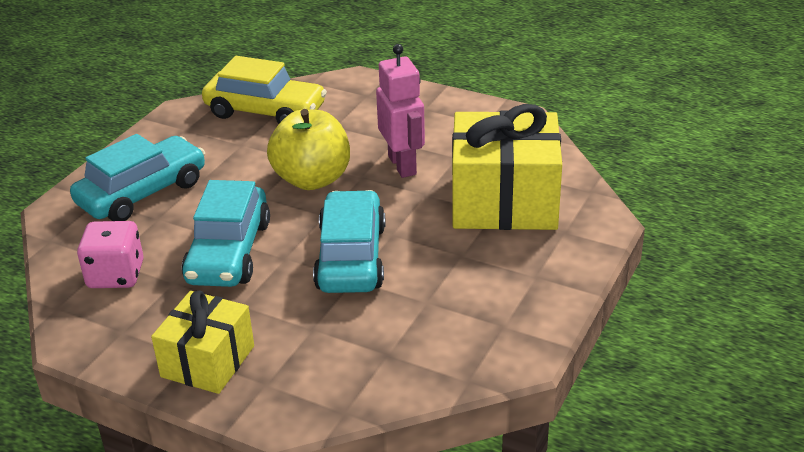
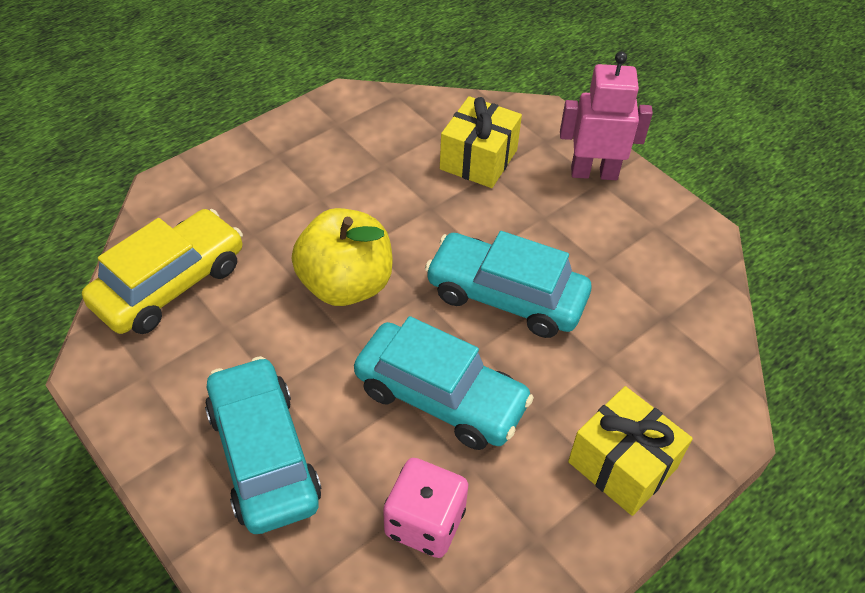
camera: 70 degrees left, 15 degrees up
pink robot [376,44,425,178] -> pink robot moved to [560,52,653,180]
yellow gift [452,104,562,230] -> yellow gift [440,96,522,188], size x0.61

